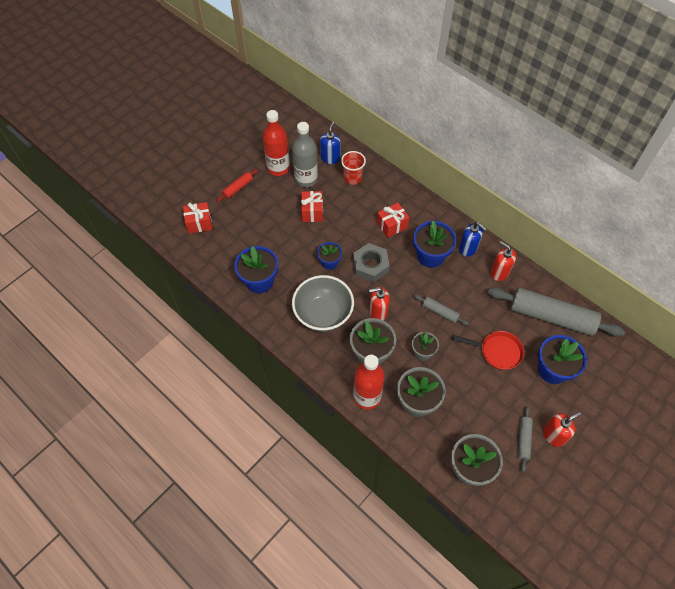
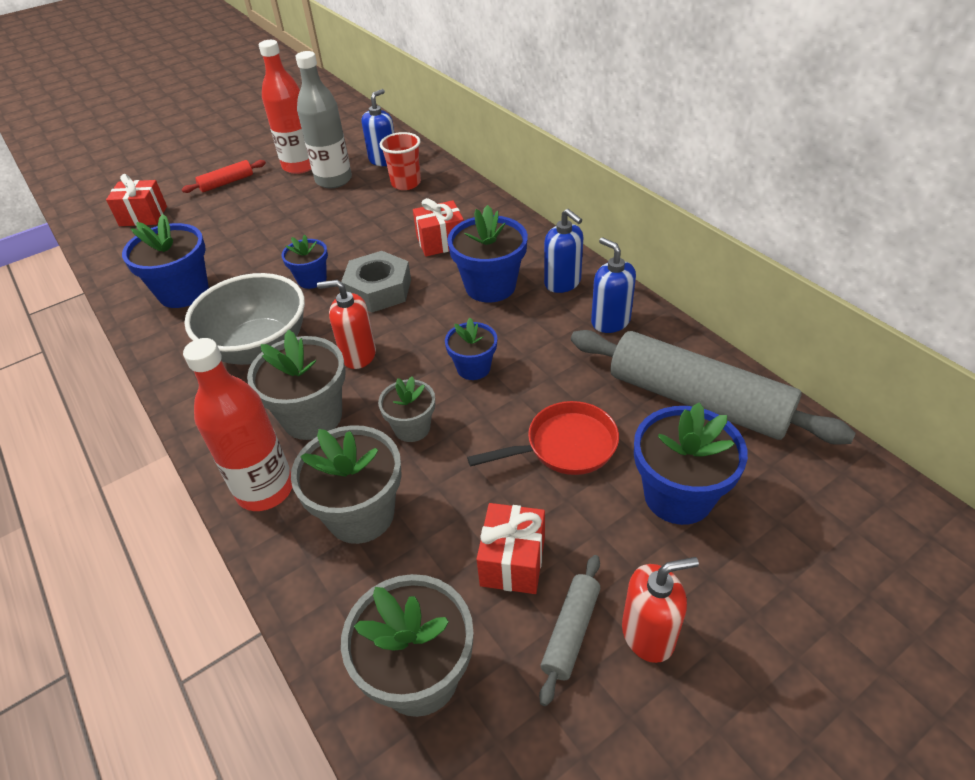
camera: 15 degrees right, 15 degrees down
red gift [301,191,323,222] -> red gift moved to [477,503,545,594]
grey rolling pin [414,295,469,325] -> blue flower pot [445,318,497,380]
red pan [452,331,524,370] -> red pan turned 45 degrees counterclockwise [467,401,619,475]
red soap dispenser [490,241,516,281] -> blue soap dispenser [591,237,636,333]

